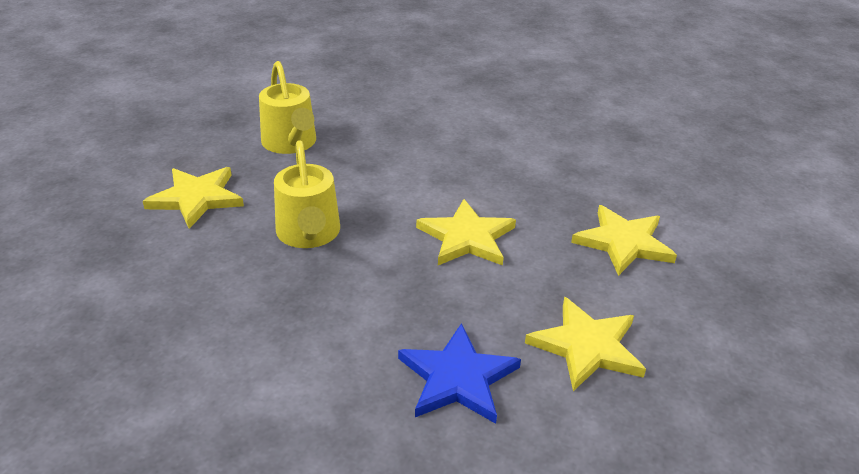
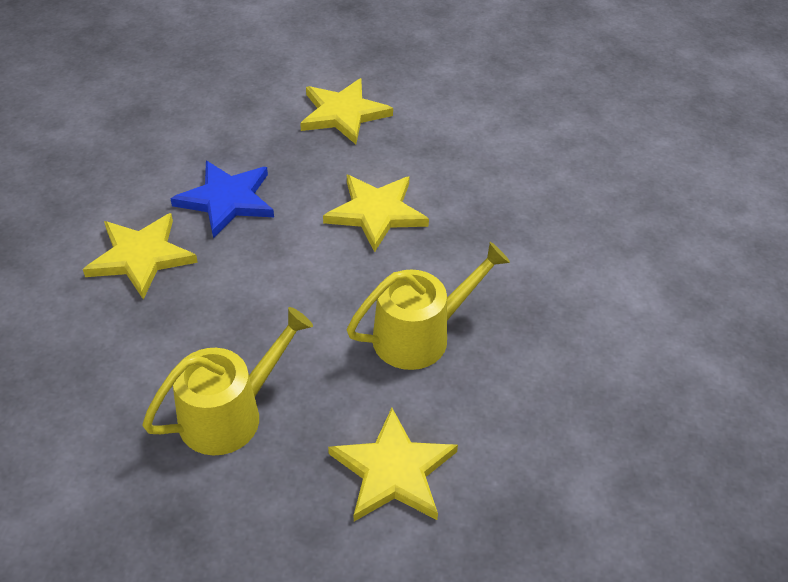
camera: 105 degrees left, 10 degrees up
blue star [398,323,521,424] -> blue star moved to [170,161,274,238]
yellow star [525,297,646,391] -> yellow star moved to [83,213,198,299]

